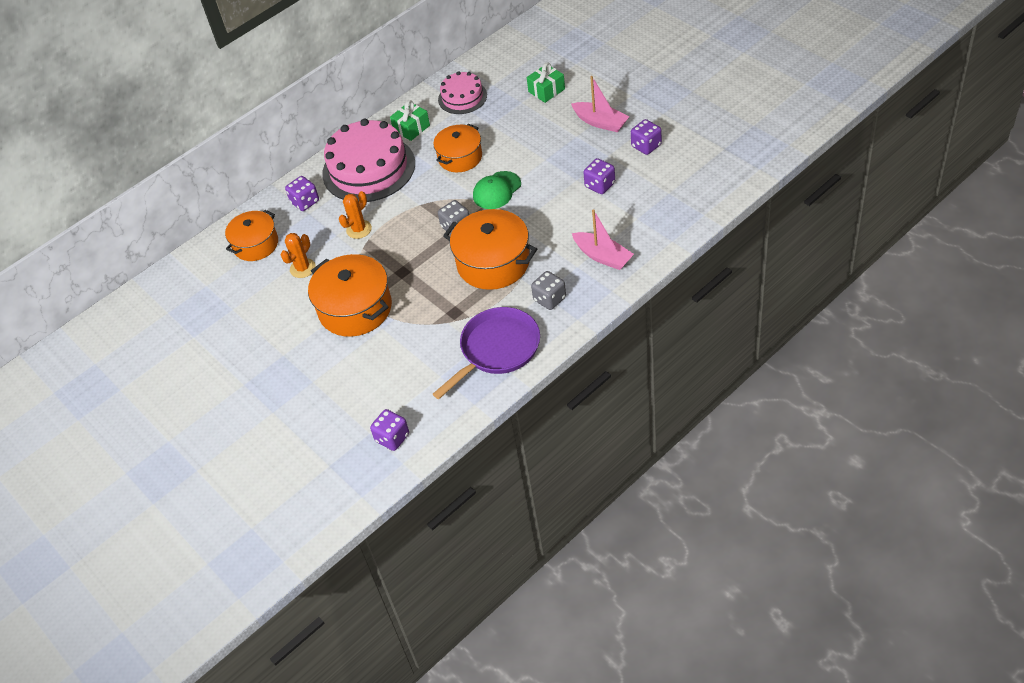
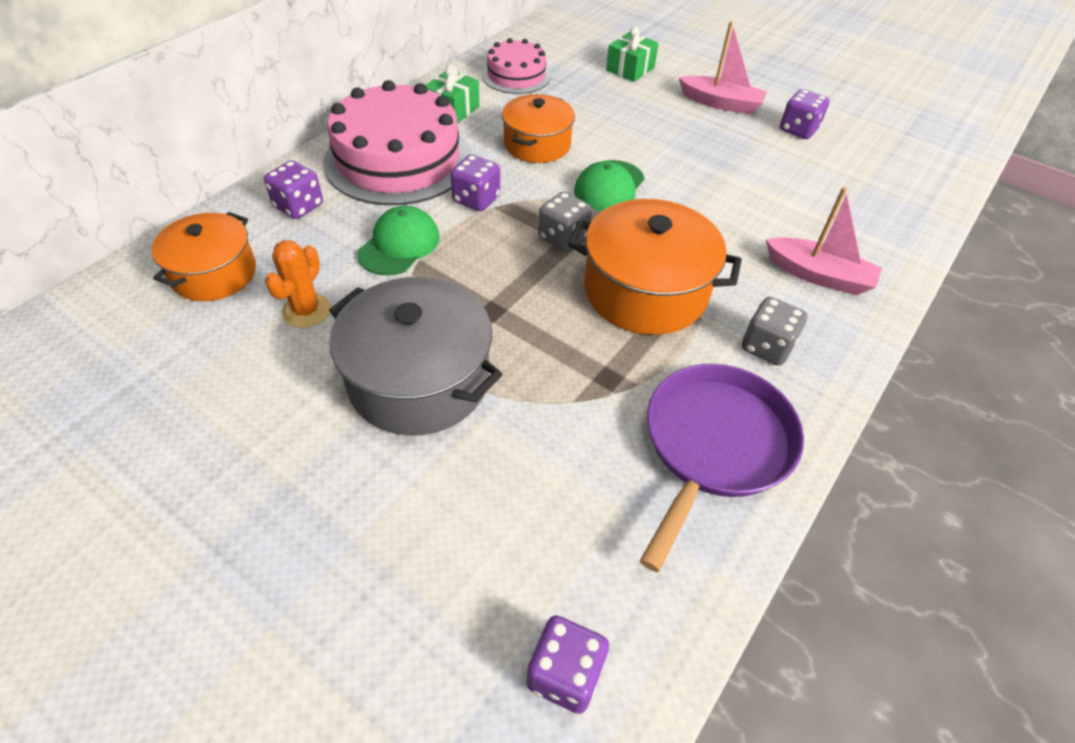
camera: 20 degrees left, 0 degrees up
orange pot [308,254,392,337] -> grey pot [329,277,502,436]
orange cactus [339,191,372,239] -> green cap [357,206,440,276]
purple dice [583,158,615,194] -> purple dice moved to [450,154,500,211]

